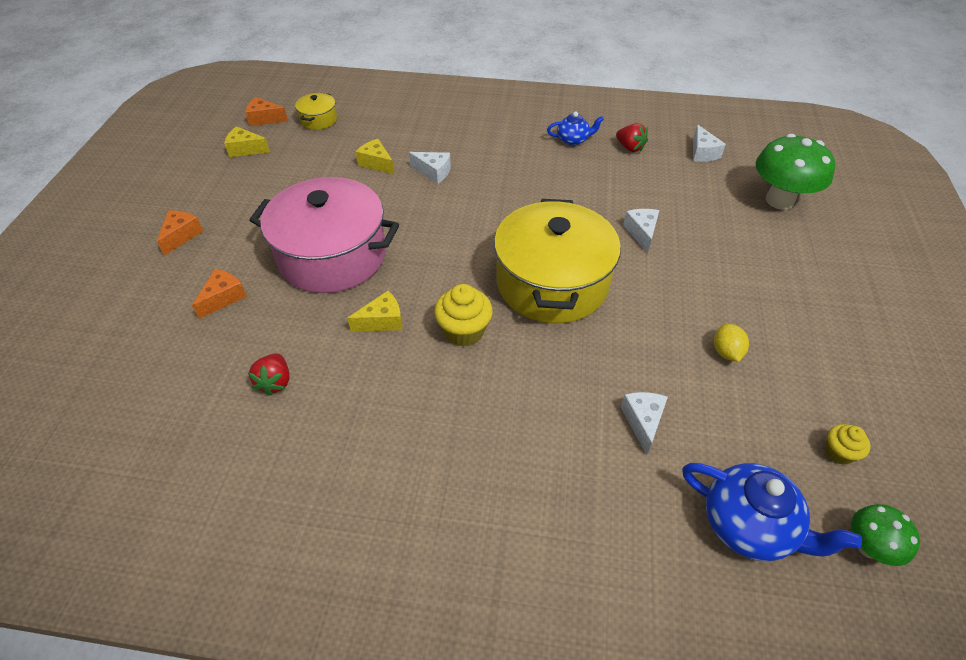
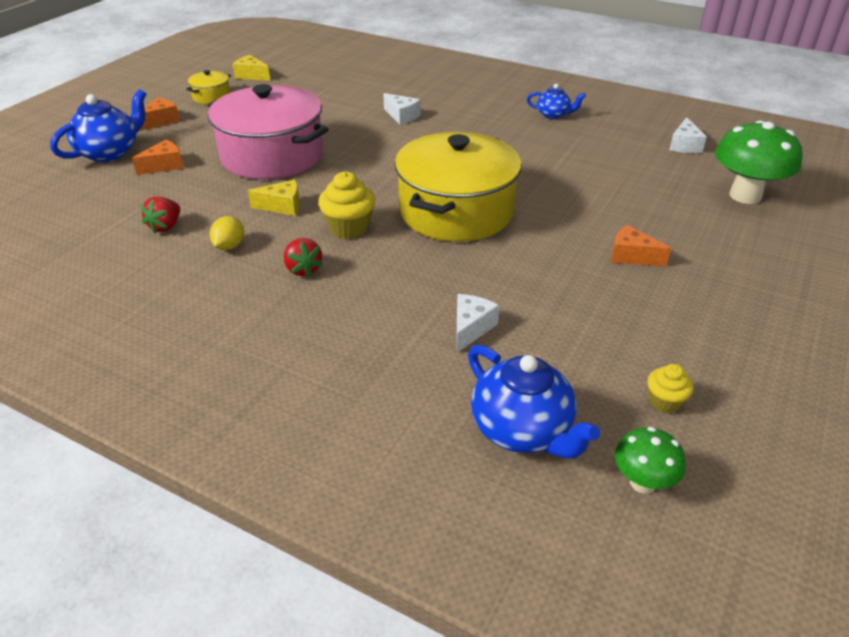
camera: 20 degrees right, 10 degrees down
orange cheese [245,97,288,126] -> orange cheese moved to [611,225,671,266]
yellow pot [295,93,337,130] -> yellow pot moved to [186,70,231,104]
yellow cheese [355,139,394,174] -> none
red strawberry [616,123,648,152] -> red strawberry moved to [284,238,323,277]
white cheese [623,209,659,253] -> none
yellow lemon [714,324,749,362] -> yellow lemon moved to [210,216,244,250]
none -> blue teapot [50,89,146,162]

